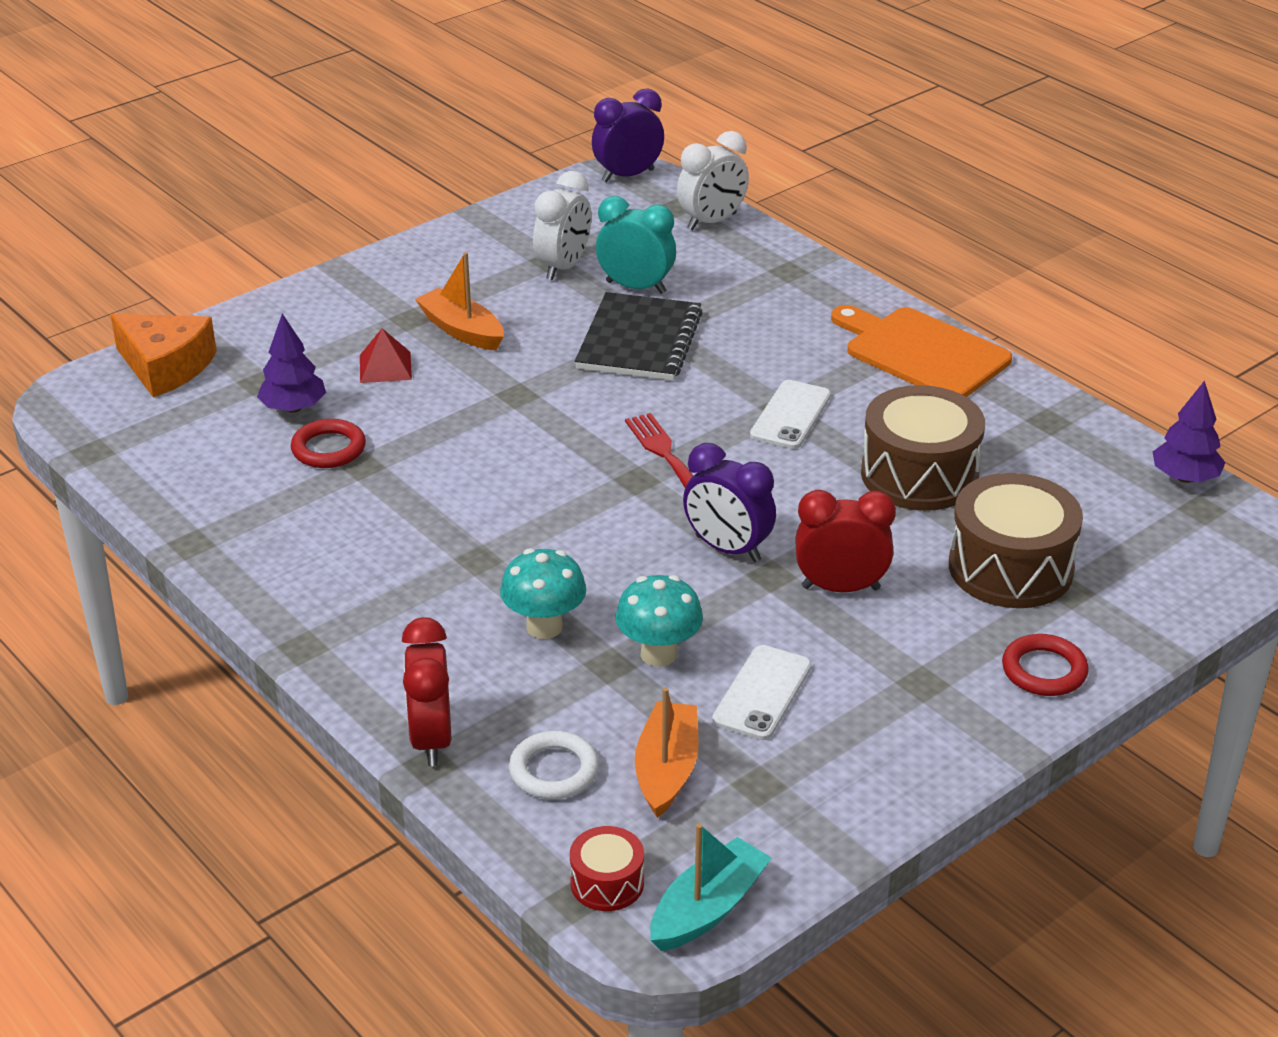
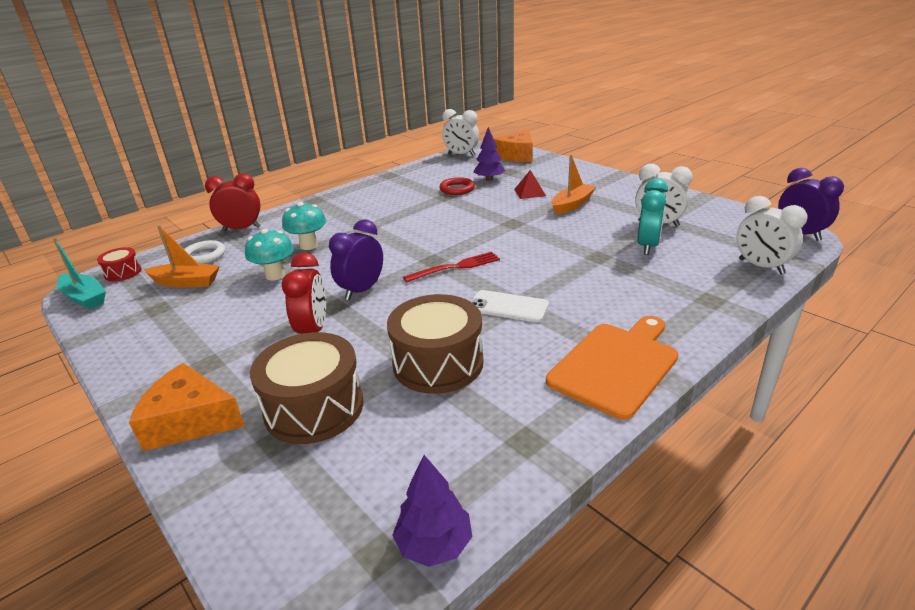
camera: 90 degrees right, 5 degrees down
black notebook [575,292,703,380] -> none
white phone [712,645,812,740] -> none
red ring [1002,634,1089,696] -> orange cheese [129,363,245,451]
none -> white clock [442,109,479,156]

